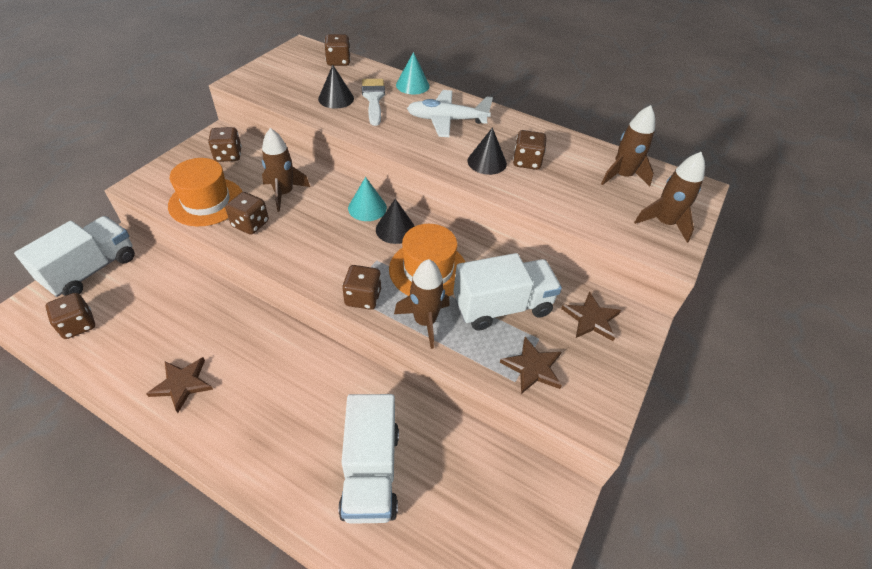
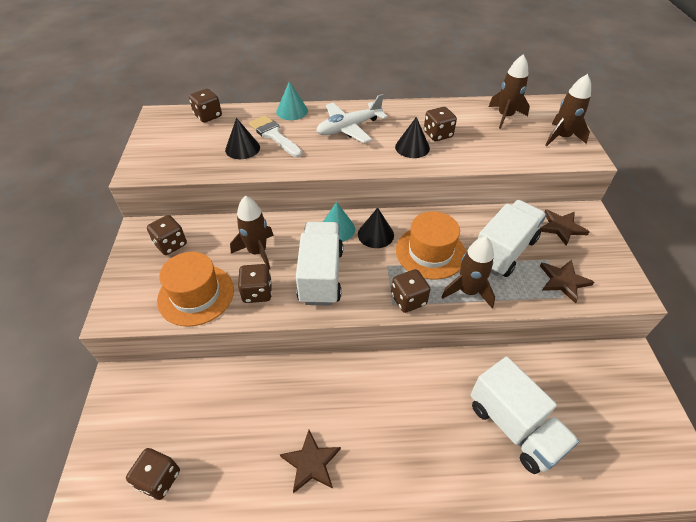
camera: 30 degrees left, 0 degrees up
white truck [14,216,135,297] -> white truck moved to [296,222,343,305]

